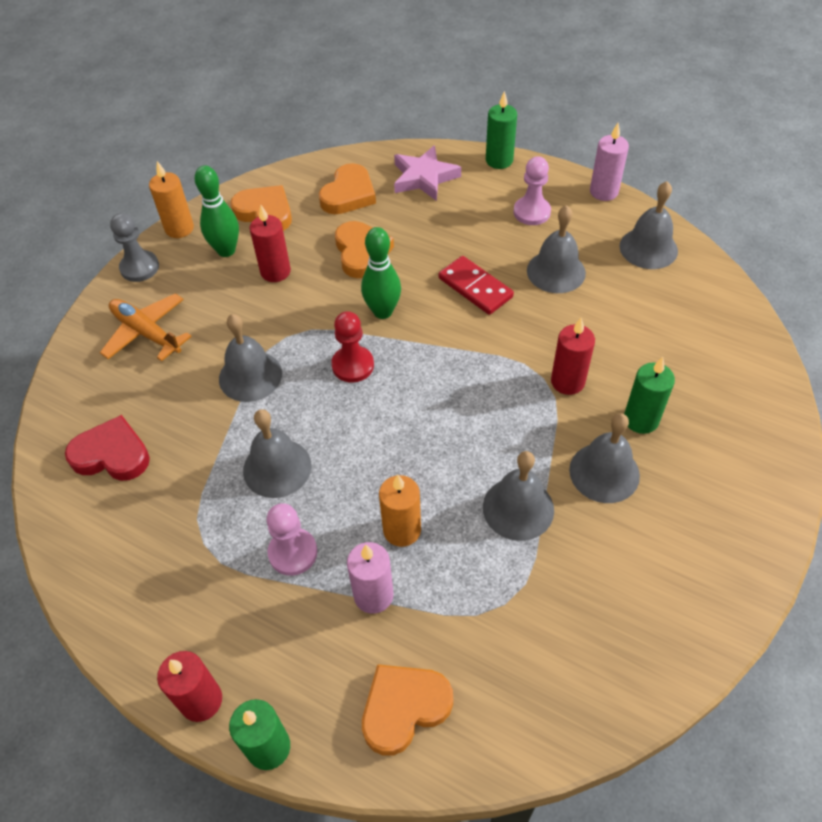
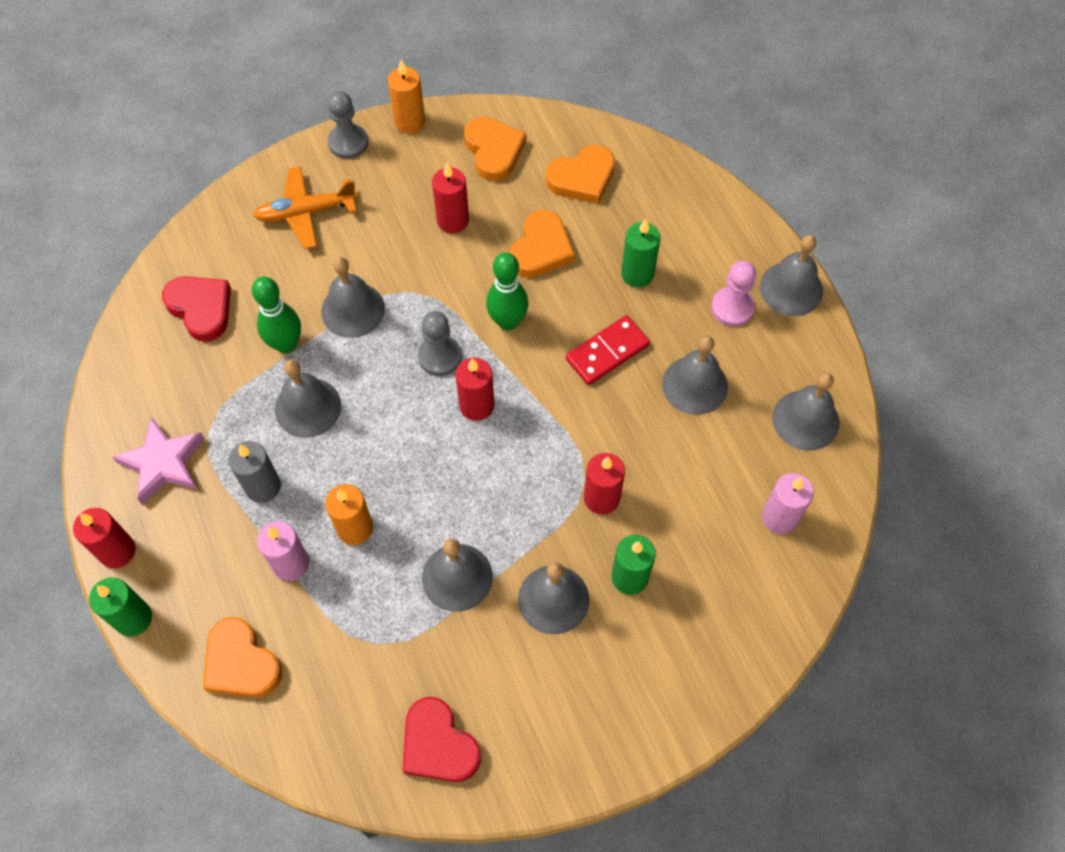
camera: 35 degrees right, 10 degrees up
orange plane [100,293,192,361] -> orange plane turned 90 degrees counterclockwise [253,166,358,249]
green bowling pin [195,165,239,257] -> green bowling pin moved to [252,277,301,353]
pink pawn [266,503,317,576] -> grey candle [228,441,281,503]
red pawn [331,311,374,382] -> grey pawn [418,311,462,376]
orange heart [362,664,453,756] -> orange heart turned 135 degrees counterclockwise [203,617,282,697]
pink star [394,145,461,201] -> pink star moved to [112,417,205,505]
red domino [439,256,514,315] -> red domino turned 60 degrees clockwise [566,315,650,385]
green candle [486,91,517,169] -> green candle moved to [621,219,660,287]
pink candle [590,123,629,201] -> pink candle moved to [762,473,814,534]
none -> red heart [402,697,481,782]
none -> red candle [455,357,494,421]
none -> grey bell [760,235,823,316]

